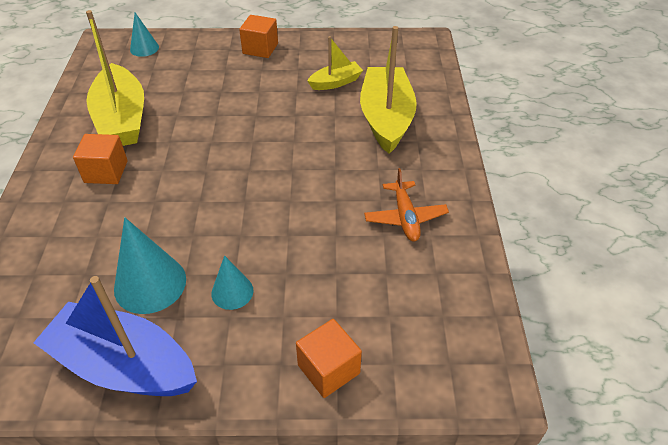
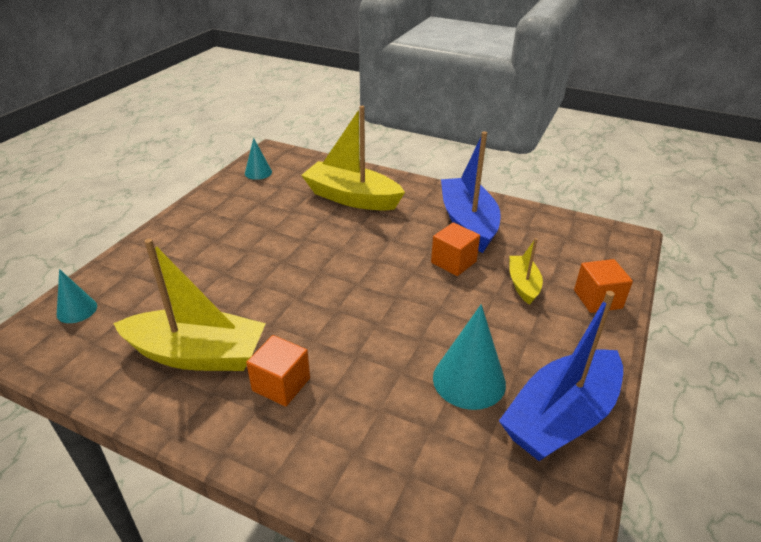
camera: 65 degrees left, 10 degrees down
turquoise cone [211,255,254,310] -> turquoise cone moved to [245,138,272,180]
orange cube [239,15,278,58] -> orange cube moved to [431,222,480,276]
yellow boat [307,36,363,90] -> yellow boat moved to [509,238,543,305]
orange plane [364,168,449,241] -> blue boat [441,131,501,253]

